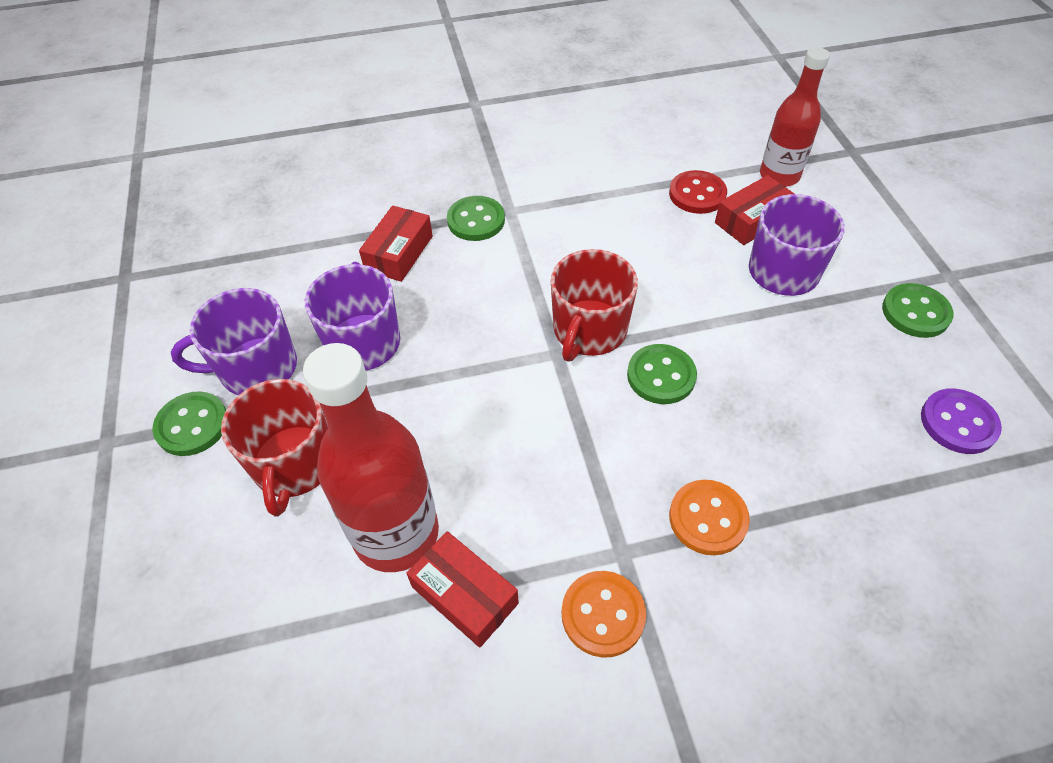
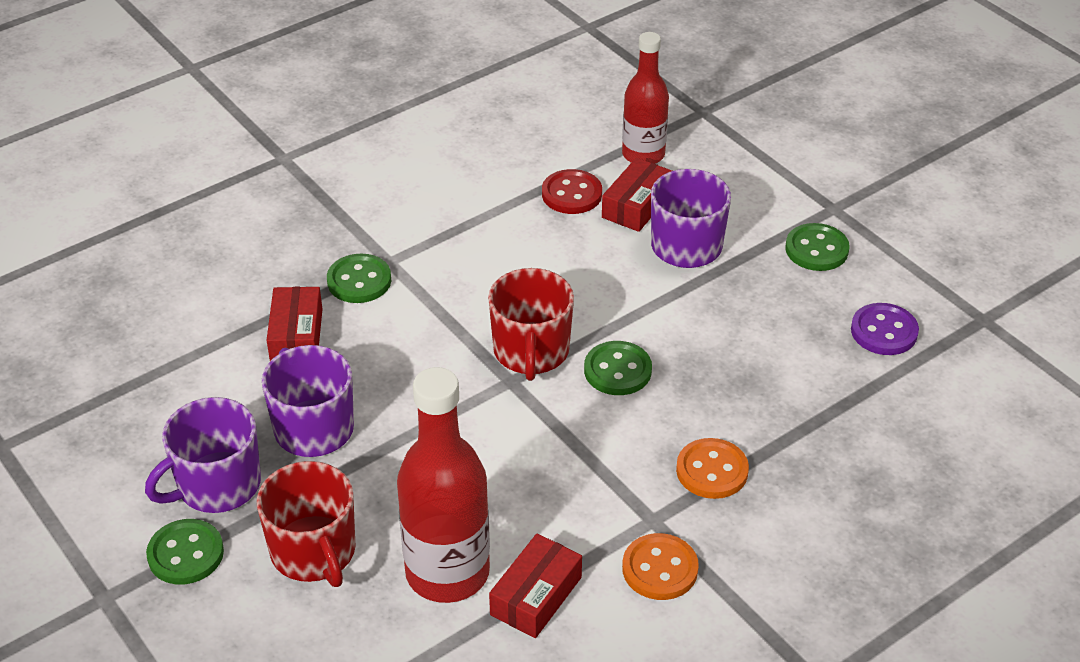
camera: 25 degrees left, 10 degrees down
red box [406,531,519,648] -> red box turned 75 degrees counterclockwise [489,533,582,638]

